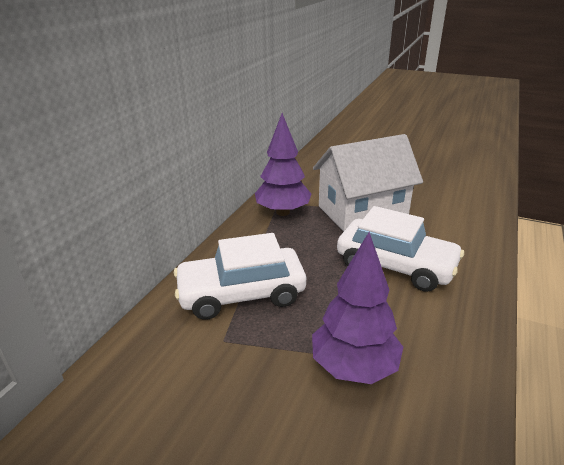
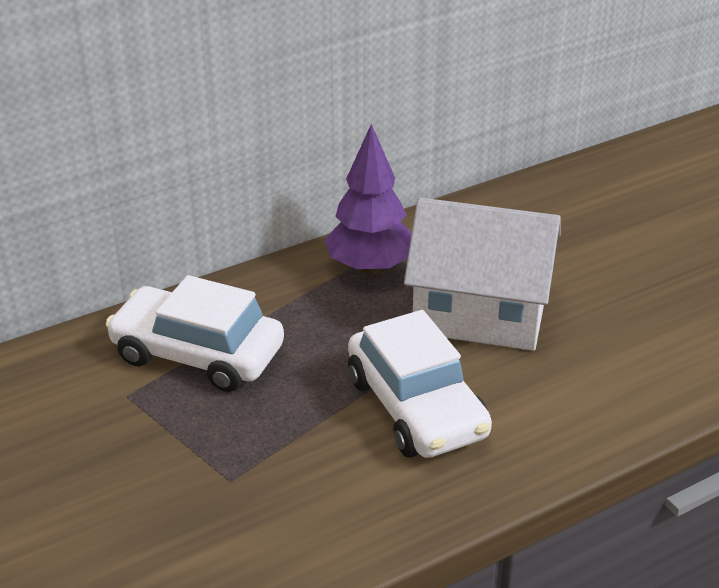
camera: 35 degrees right, 5 degrees up
purple tree [312,232,403,384] -> none

